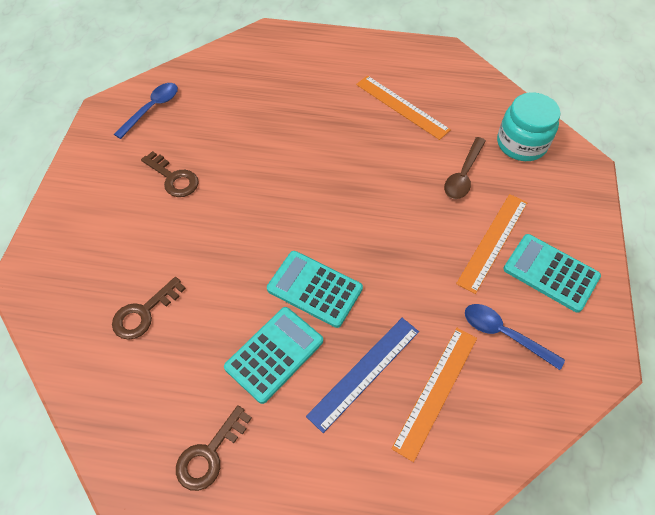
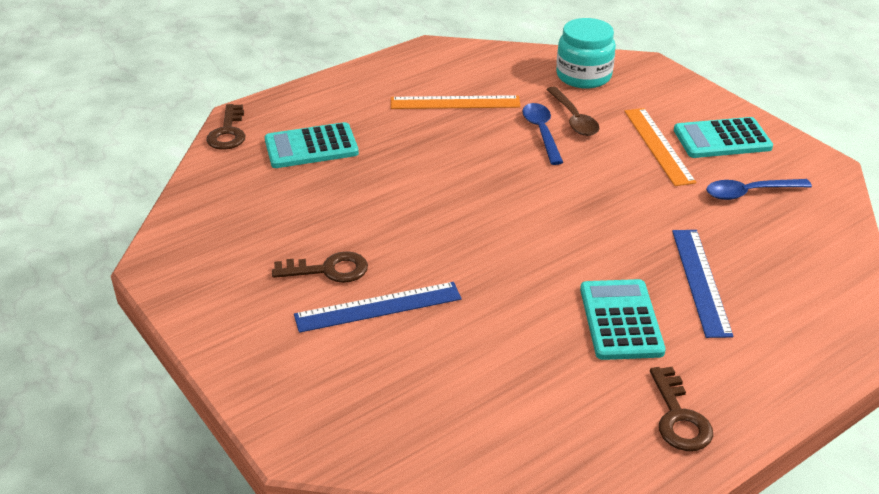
camera: 45 degrees left, 20 degrees down
brown key [112,277,186,340] -> brown key moved to [206,104,245,150]
blue spoon [114,83,178,139] -> blue spoon moved to [522,103,563,165]
turquoise calculator [267,251,363,328] -> turquoise calculator moved to [265,122,359,168]
orange ruler [392,328,477,462] -> none
none -> blue ruler [294,282,462,333]

